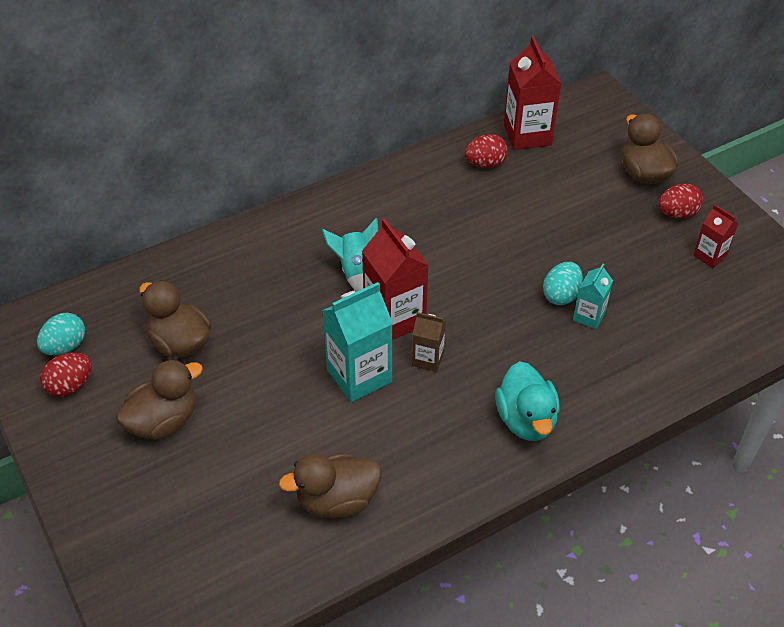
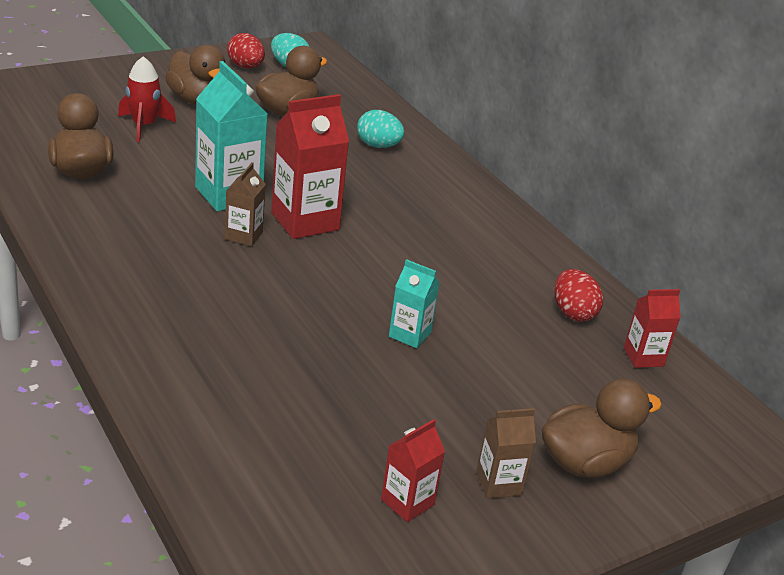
camera: 85 degrees right, 15 degrees down
turquoise rocket [322,218,378,292] -> none
turquoise duck [495,361,560,441] -> none
red carton [504,36,561,150] -> red carton [624,289,680,368], size x0.55
turquoise egg [543,262,583,305] -> turquoise egg moved to [357,110,404,148]
turquoise carton [573,264,613,329] -> turquoise carton moved to [389,259,440,348]
red egg [659,184,703,219] -> brown carton [476,408,536,499]
none -> red rocket [118,56,176,142]

